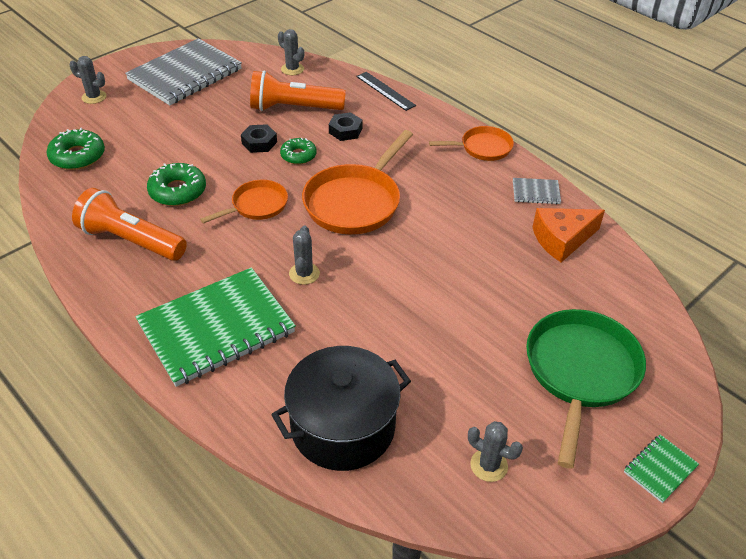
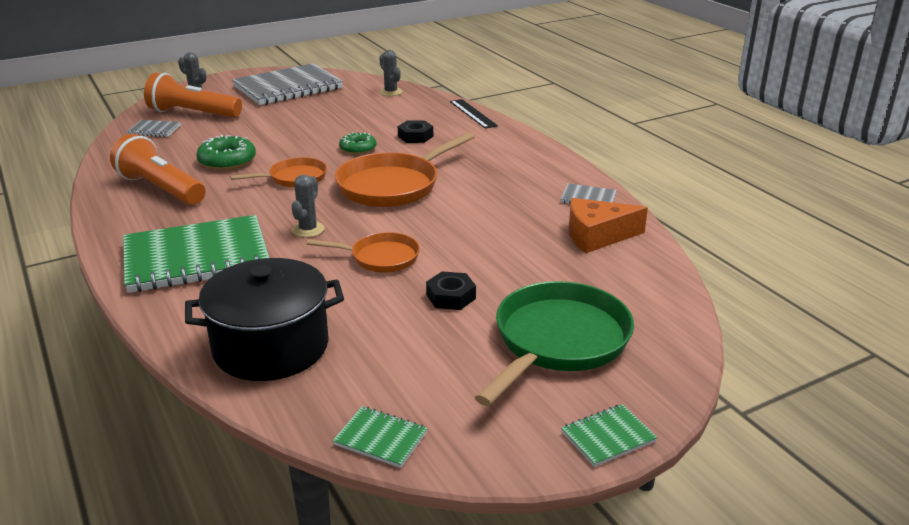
camera: 15 degrees right, 15 degrees down
green donut [47,128,105,170] -> grey notebook [127,120,181,137]
black nut [241,124,277,153] -> black nut moved to [426,271,476,310]
orange flashlight [250,71,346,111] -> orange flashlight moved to [144,73,242,118]
orange pan [429,126,514,161] -> orange pan moved to [307,232,420,272]
grey cactus [468,421,523,482] -> none
none -> green notebook [333,406,428,468]

